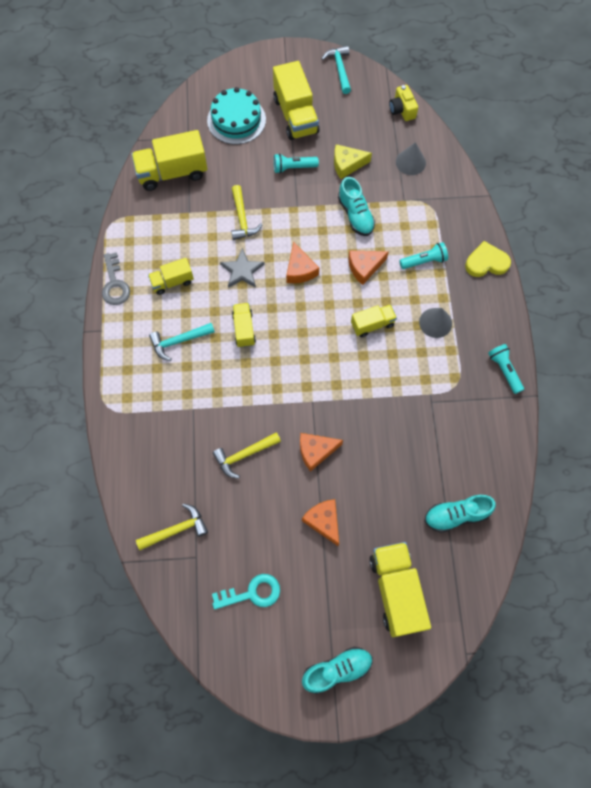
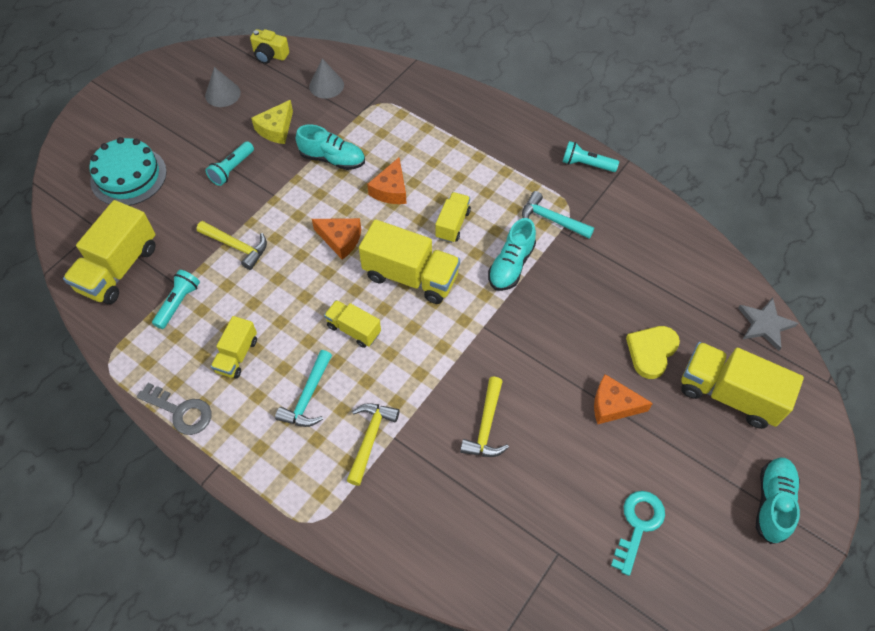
camera: 50 degrees left, 10 degrees down
yellow hammer [136,503,208,550] -> yellow hammer moved to [346,403,400,486]
grey star [220,248,265,288] -> grey star moved to [738,298,798,351]
yellow truck [273,61,320,140] -> yellow truck moved to [359,219,460,304]
orange cheese [300,433,343,472] -> none
turquoise hammer [321,45,351,94] -> turquoise hammer moved to [522,191,594,239]
turquoise flashlight [400,242,448,269] -> turquoise flashlight moved to [152,270,200,329]
grey cone [419,308,452,338] -> grey cone moved to [205,67,241,107]
turquoise shoe [424,495,496,533] -> turquoise shoe moved to [488,218,536,291]
yellow heart [465,241,511,277] -> yellow heart moved to [626,326,680,379]

